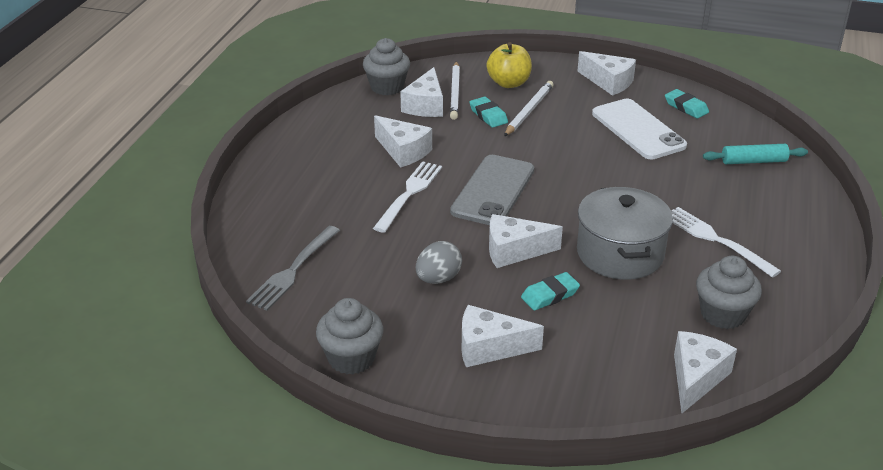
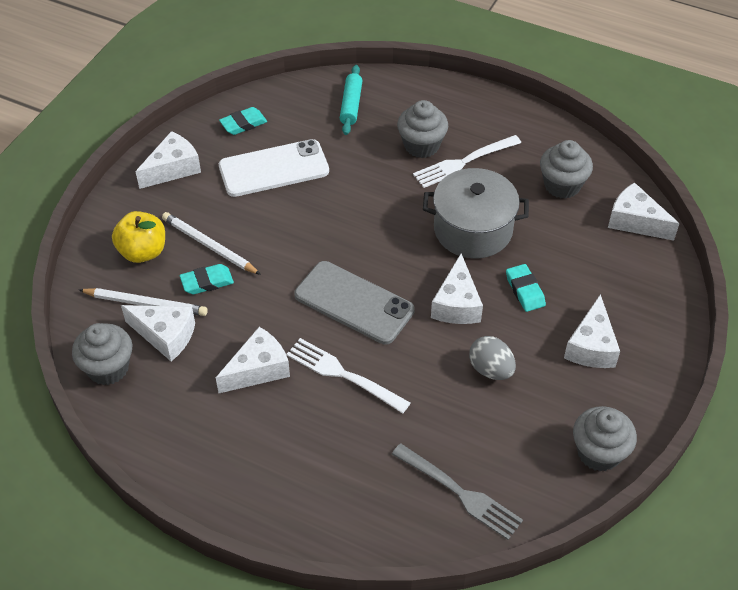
camera: 80 degrees left, 15 degrees up
none -> grey cupcake [397,100,448,158]

